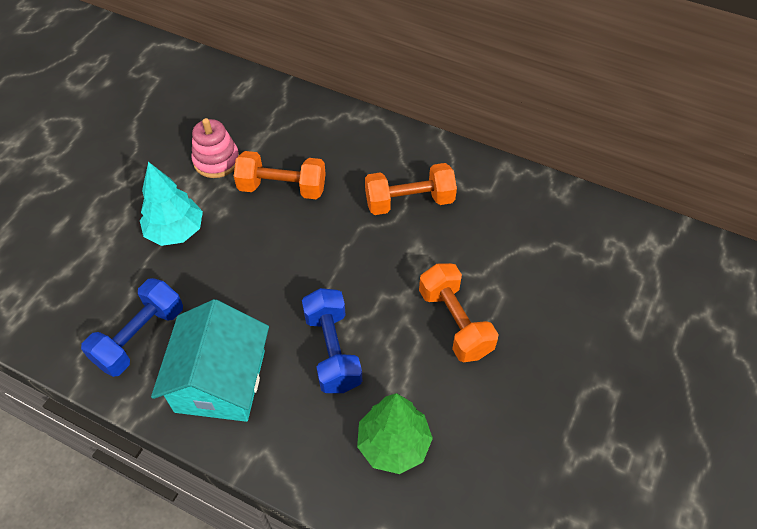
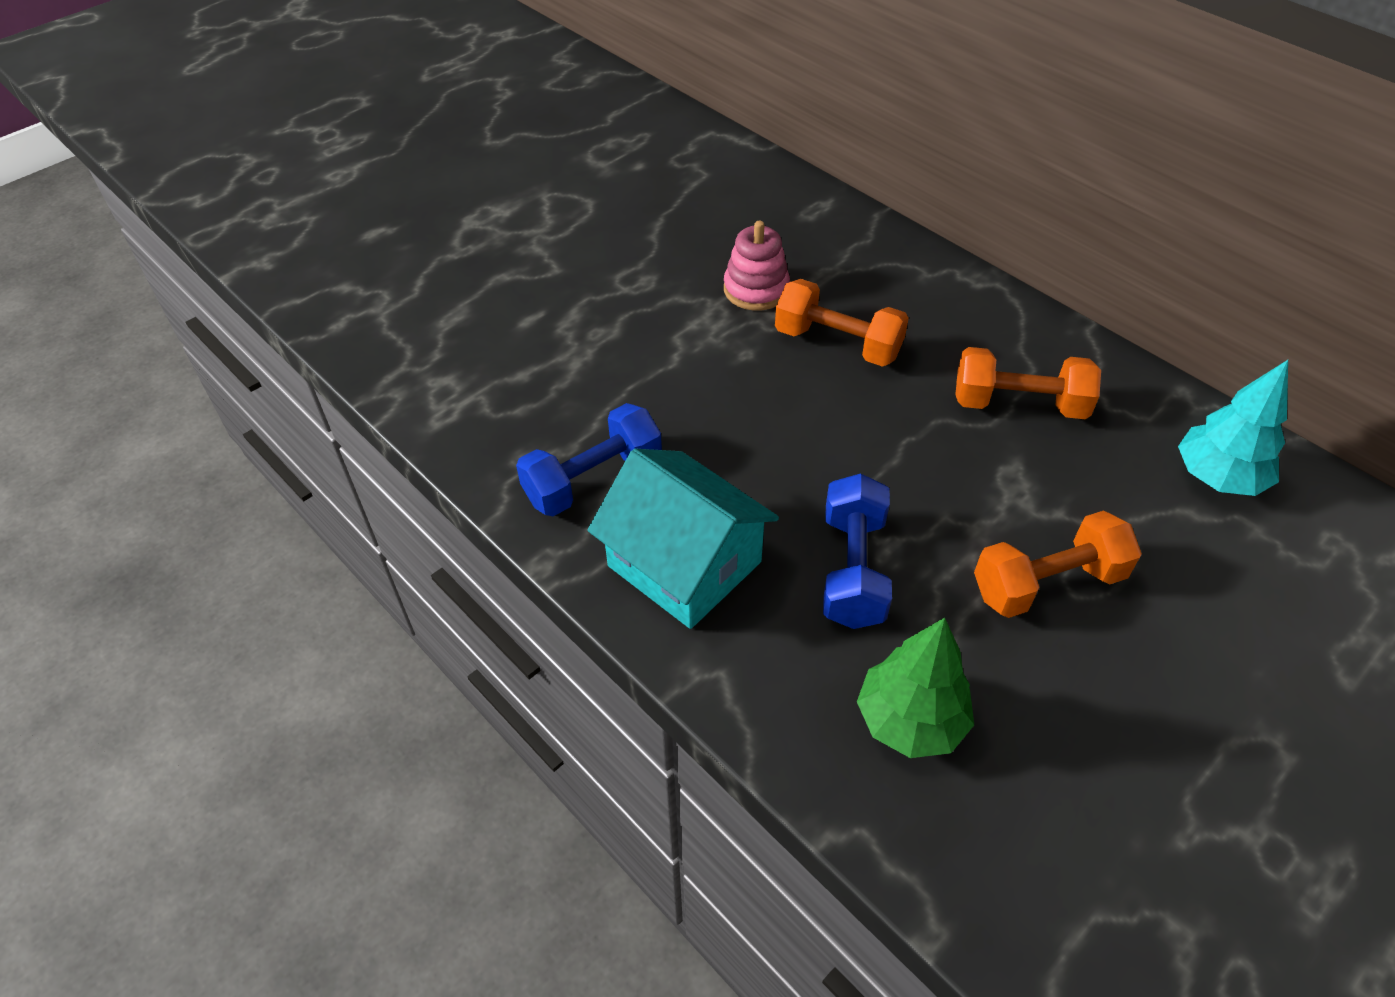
camera: 20 degrees right, 5 degrees down
turquoise tree [140,162,203,246] -> turquoise tree moved to [1178,360,1288,496]
turquoise house [151,299,269,422] -> turquoise house turned 75 degrees counterclockwise [587,449,779,629]
orange dumbbell [419,263,498,362] -> orange dumbbell turned 75 degrees clockwise [974,510,1142,618]

